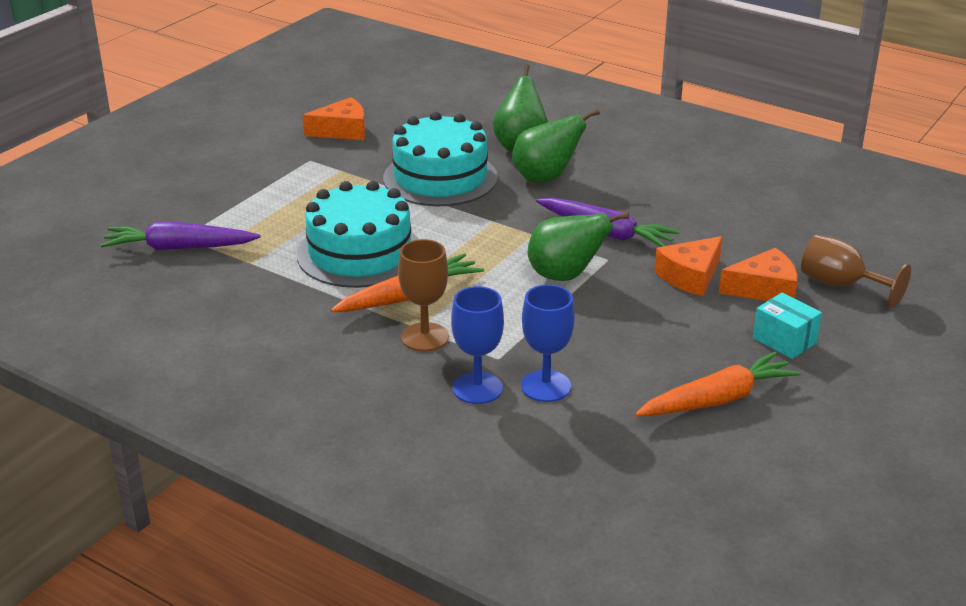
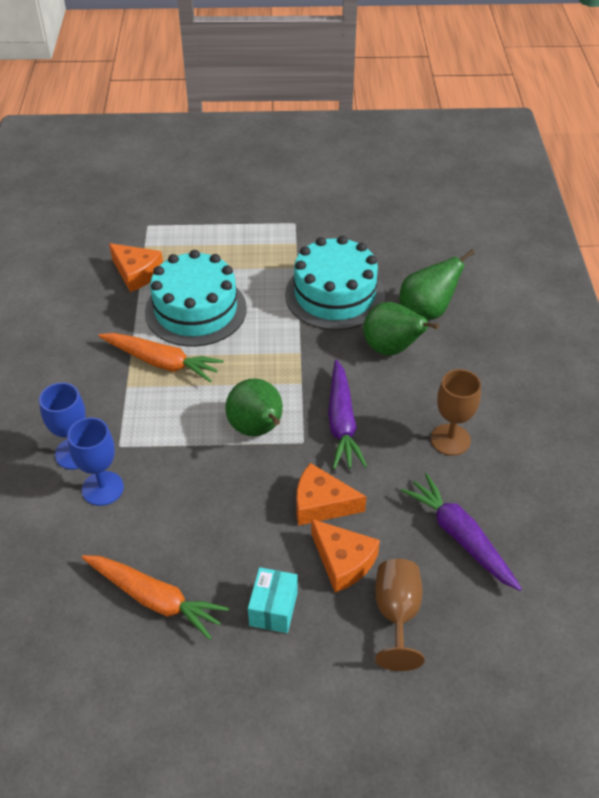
camera: 55 degrees right, 15 degrees up
purple carrot [101,222,261,250] -> purple carrot moved to [401,473,522,591]
orange cheese [303,97,365,140] -> orange cheese moved to [109,243,163,292]
brown goblet [398,239,449,351] -> brown goblet moved to [431,369,481,456]

